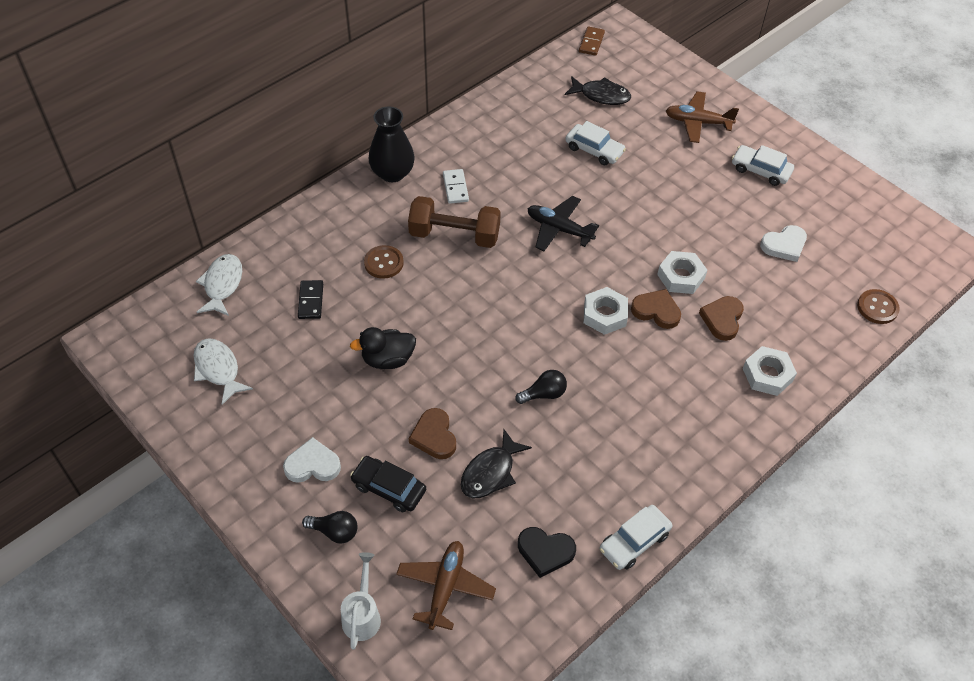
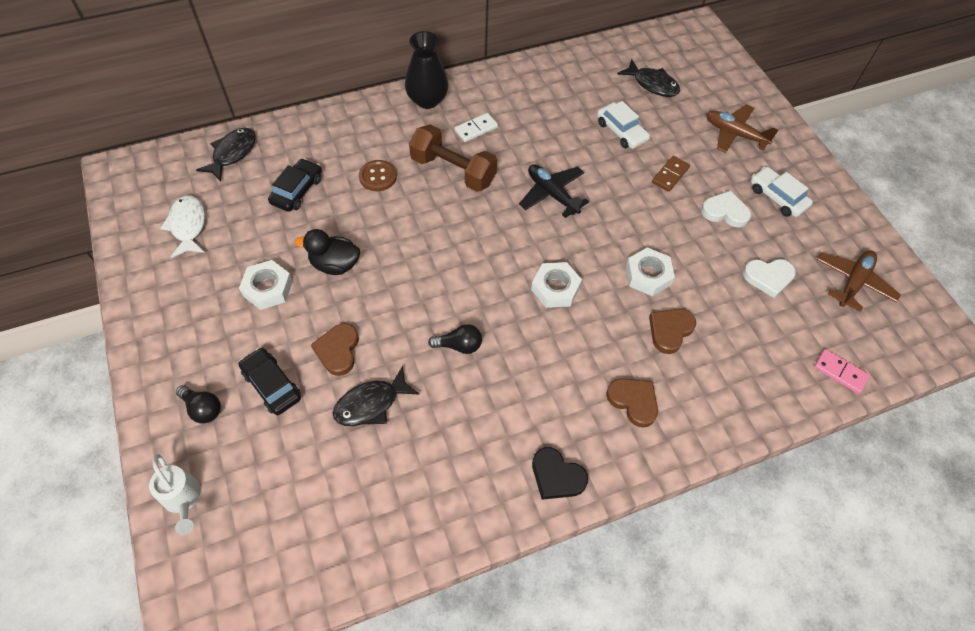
camera: 20 degrees right, 5 degrees up
white fish [196,254,242,316] -> black fish [196,128,256,181]
white heart [283,437,341,483] -> white heart moved to [701,190,751,228]
black domino [298,280,323,319] -> black car [268,158,322,212]
white watering can [341,552,381,650] -> white watering can turned 120 degrees clockwise [149,454,201,535]
brown plane [396,541,496,630] -> brown plane moved to [817,250,901,312]
white domino [443,169,469,204] -> white domino turned 45 degrees clockwise [455,113,498,142]
black heart [518,527,576,578] -> black heart moved to [532,447,588,500]
brown domino [579,26,605,56] -> brown domino moved to [652,156,690,192]
white car [600,505,672,570] -> none
brown heart [631,289,681,329] -> brown heart moved to [606,378,658,428]
white nut [743,346,797,396] -> white nut moved to [239,260,293,310]
brown button [857,289,900,324] -> pink domino [814,349,870,394]

